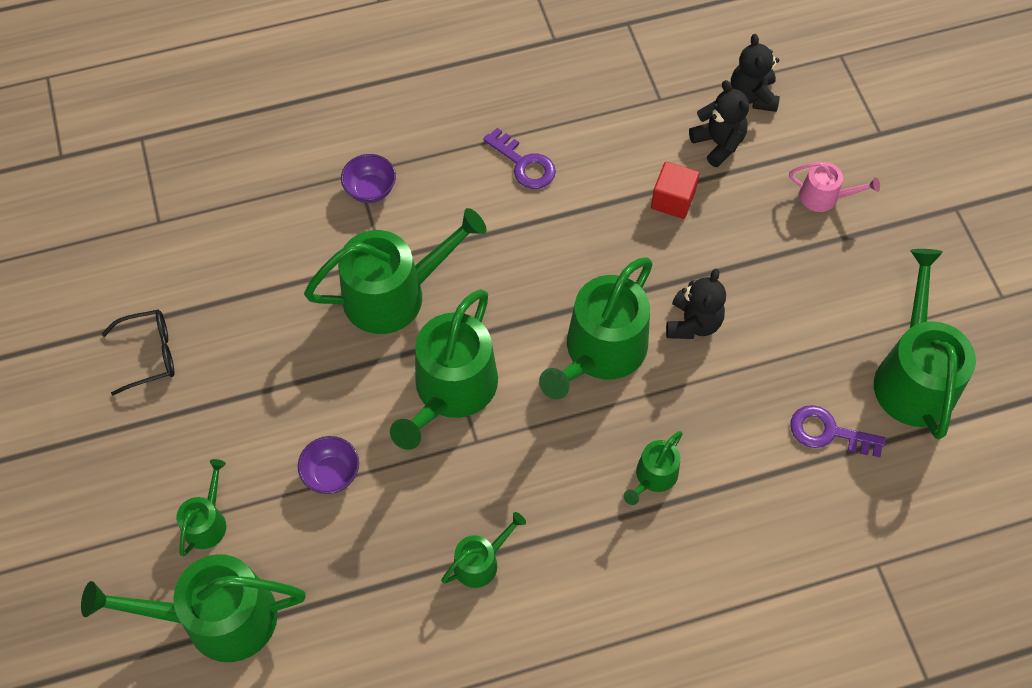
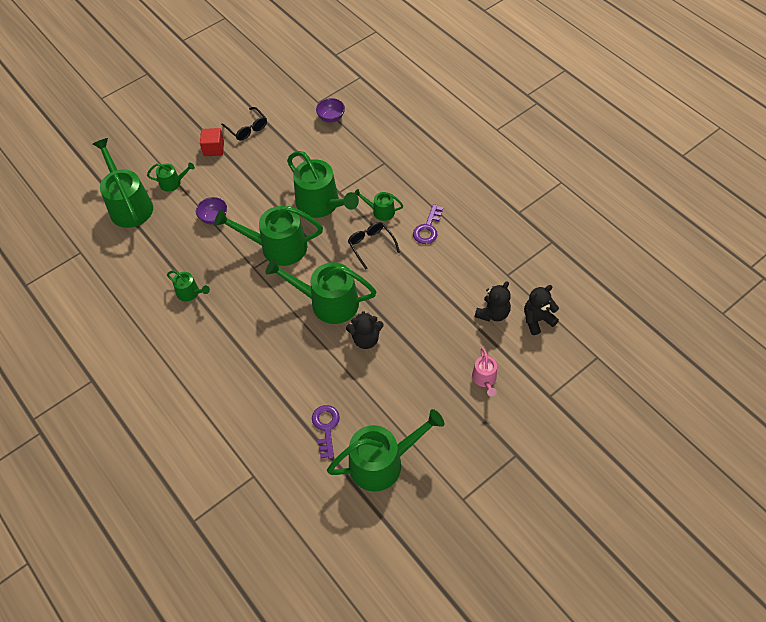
camera: 70 degrees right, 5 degrees down
purple bowl [341,154,396,203] -> purple bowl moved to [316,98,345,123]
green watering can [624,431,683,505] -> green watering can moved to [354,189,403,221]
red cube [651,162,699,219] -> red cube moved to [200,128,224,156]
none -> black glasses [348,222,400,269]

